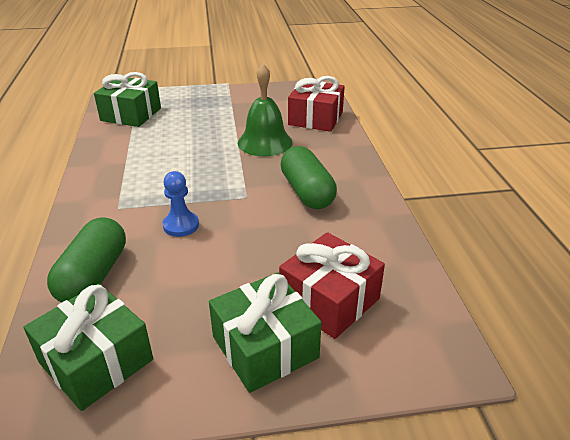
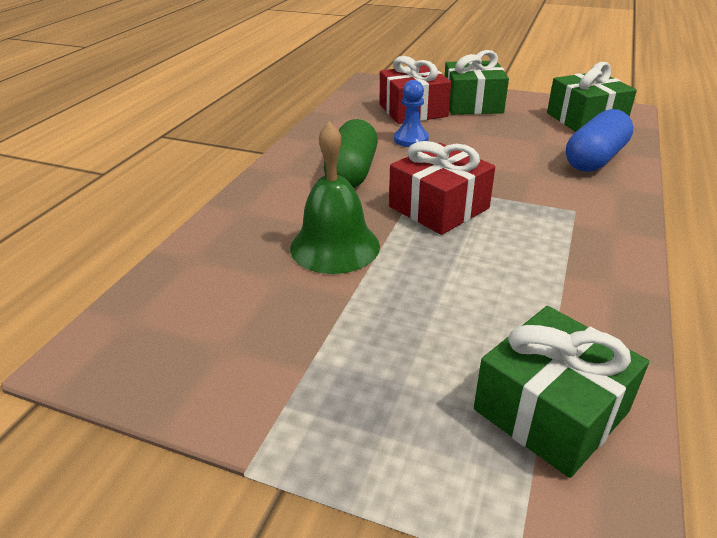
camera: 150 degrees left, 0 degrees up
green capsule [47,217,126,303] -> blue capsule [566,109,633,172]
blue pawn [162,171,199,237] -> blue pawn moved to [394,80,429,147]
red gift [288,76,345,132] -> red gift moved to [389,141,495,235]

